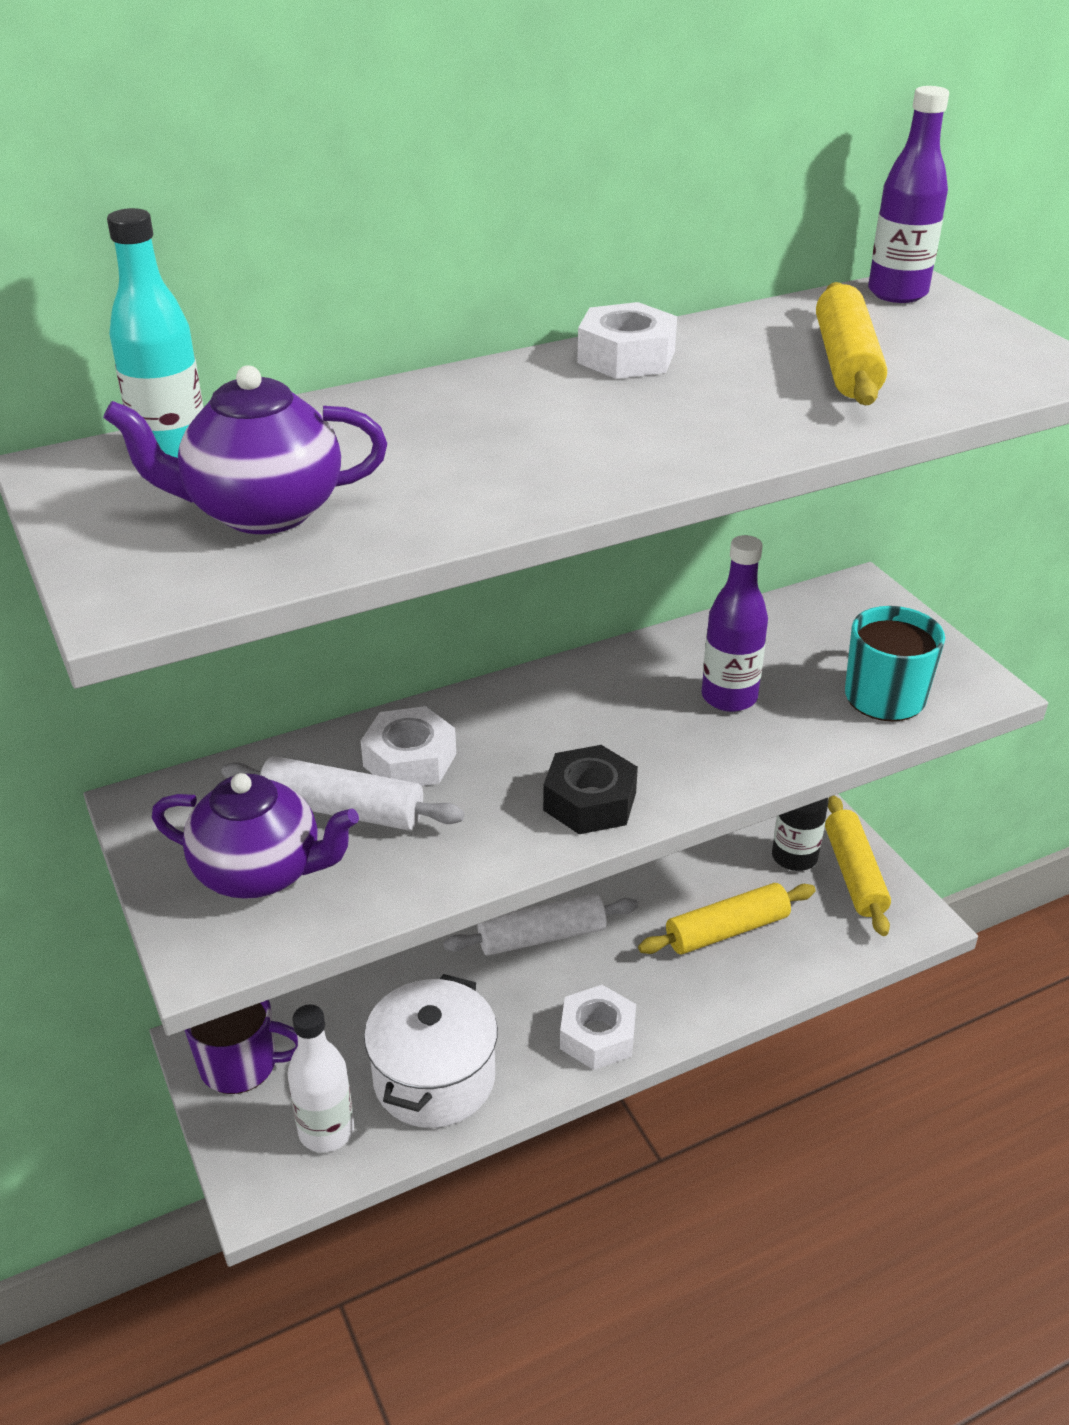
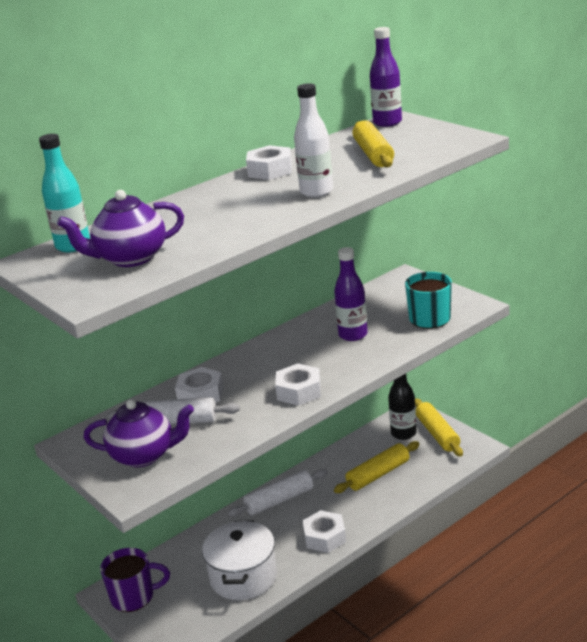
camera: 10 degrees left, 10 degrees down
white bottle [287,1004,354,1152] -> white bottle moved to [294,83,333,198]
black nut [543,745,638,834] -> white nut [275,364,321,406]

